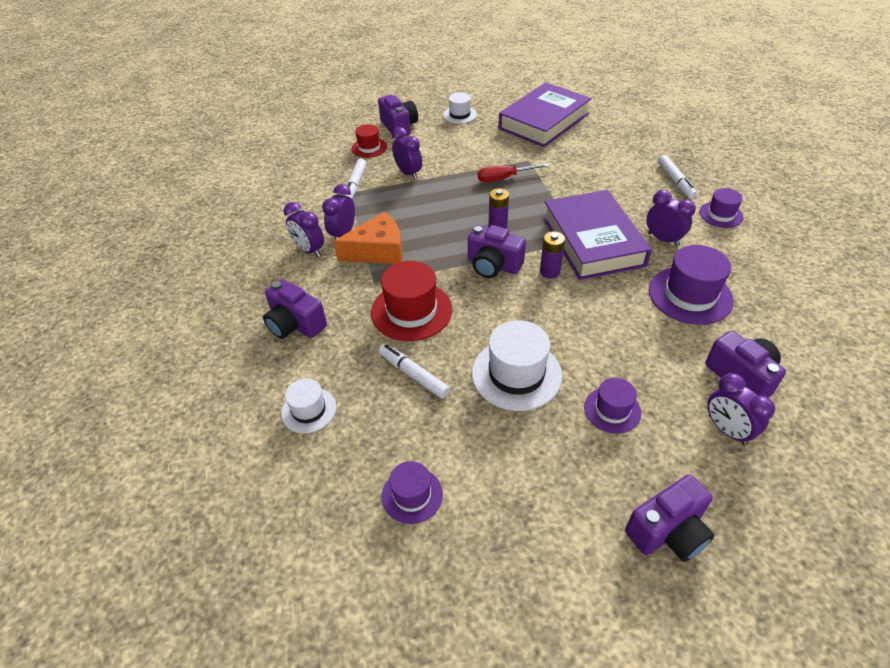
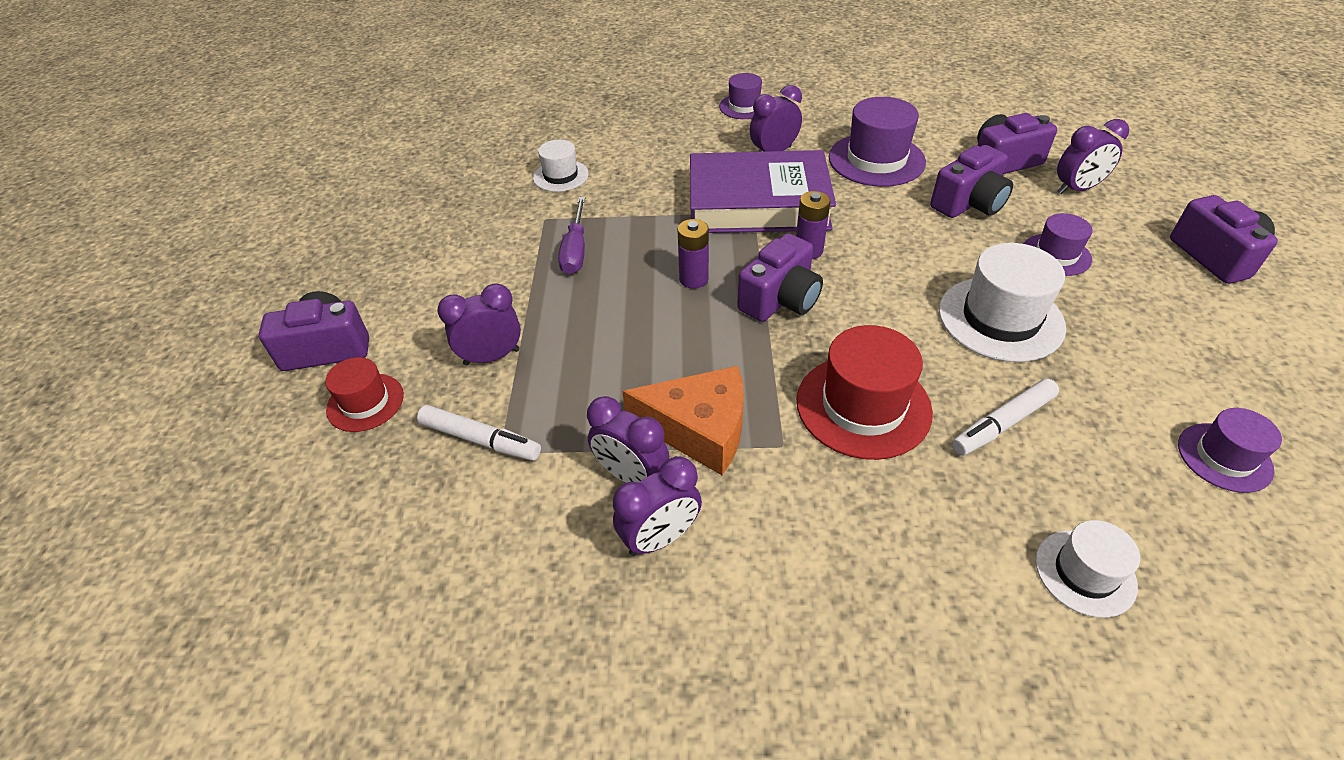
camera: 75 degrees left, 0 degrees up
purple camera [263,279,327,339] -> purple camera moved to [930,145,1013,218]
orange cheese [334,212,403,264] -> orange cheese turned 105 degrees clockwise [622,366,744,475]
white hat [443,92,477,124] -> white hat moved to [533,140,589,192]
red screwdriver [478,163,549,182] -> purple screwdriver [558,197,585,274]
purple book [498,82,591,147] -> none
white marker [658,155,697,199] -> none

